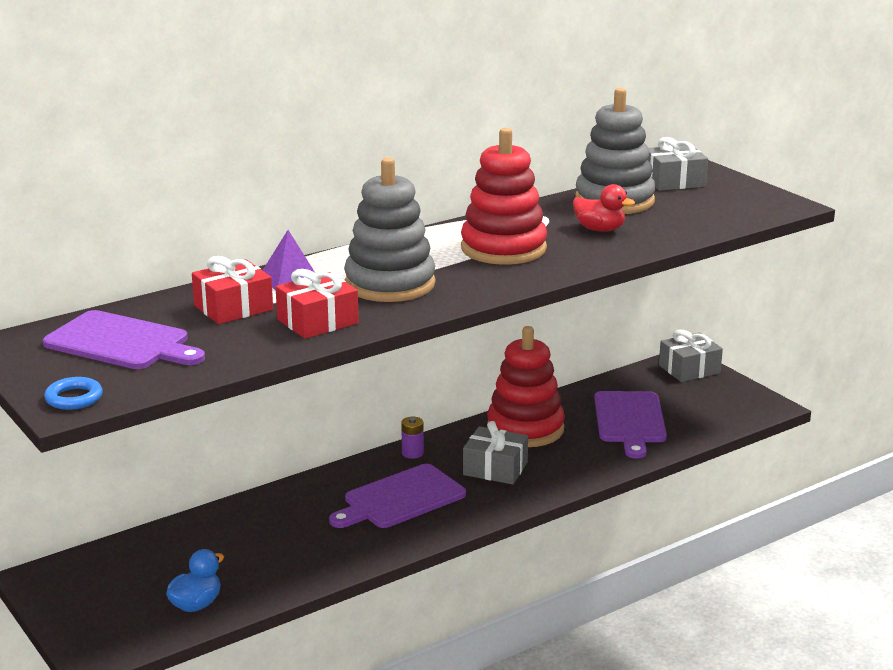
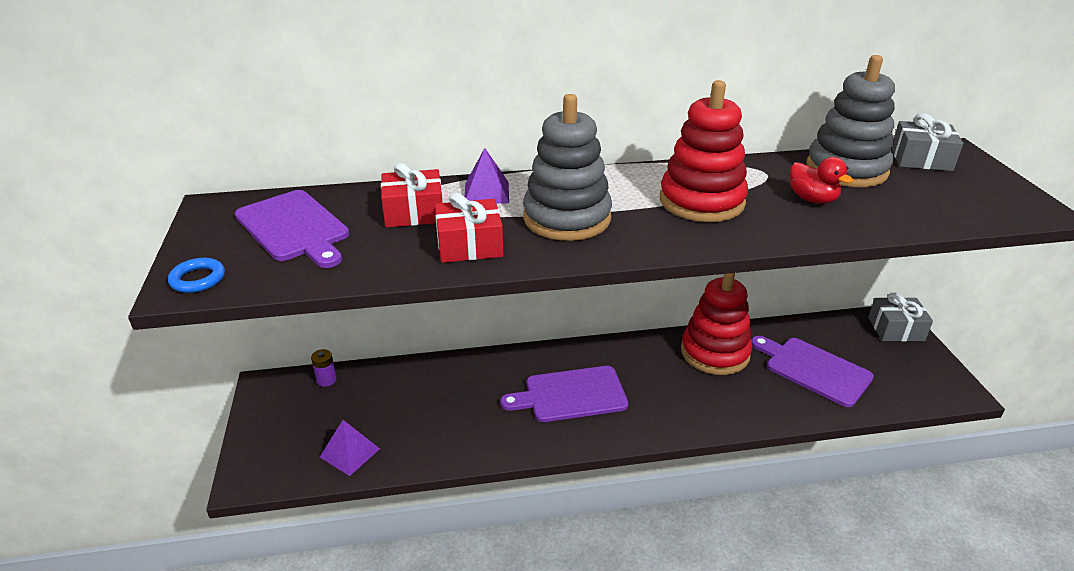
camera: 25 degrees right, 10 degrees up
blue duck [166,549,224,612] -> purple pyramid [320,420,380,476]
purple battery [401,417,424,459] -> purple battery moved to [311,349,337,387]
grey gift [463,421,528,484] -> none
purple cutting board [595,391,667,459] -> purple cutting board turned 105 degrees clockwise [752,336,874,407]

